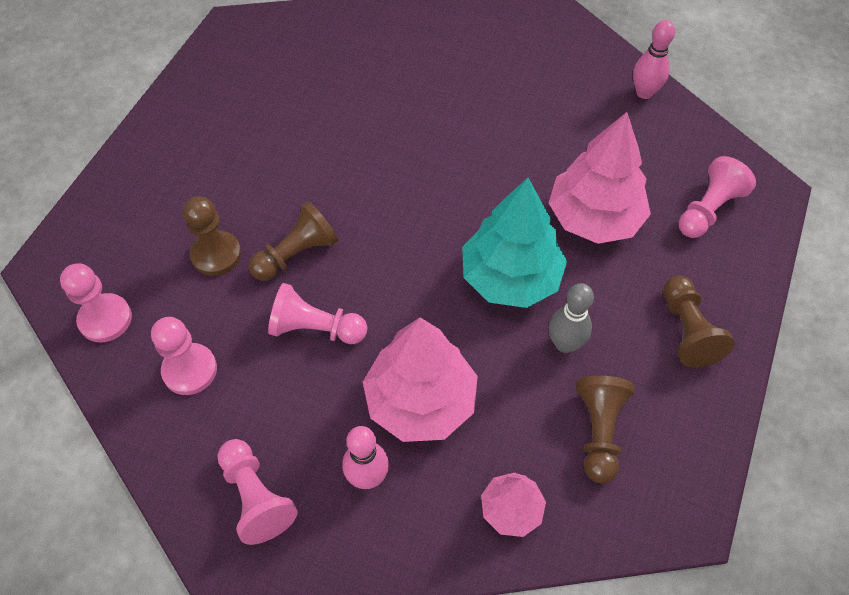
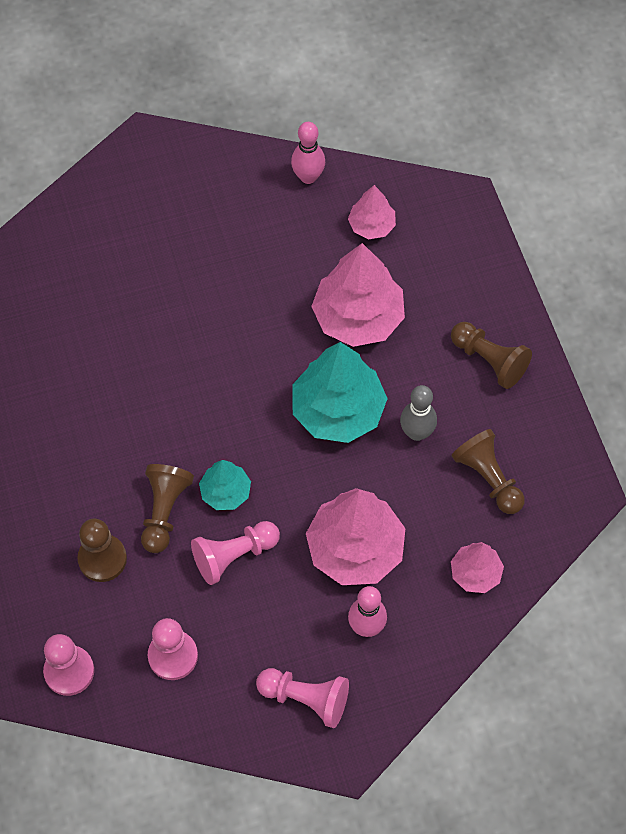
camera: 40 degrees left, 5 degrees up
pink pawn [679,156,756,238] -> none
none -> turquoise tree [199,460,251,510]
none -> pink tree [348,185,396,239]

